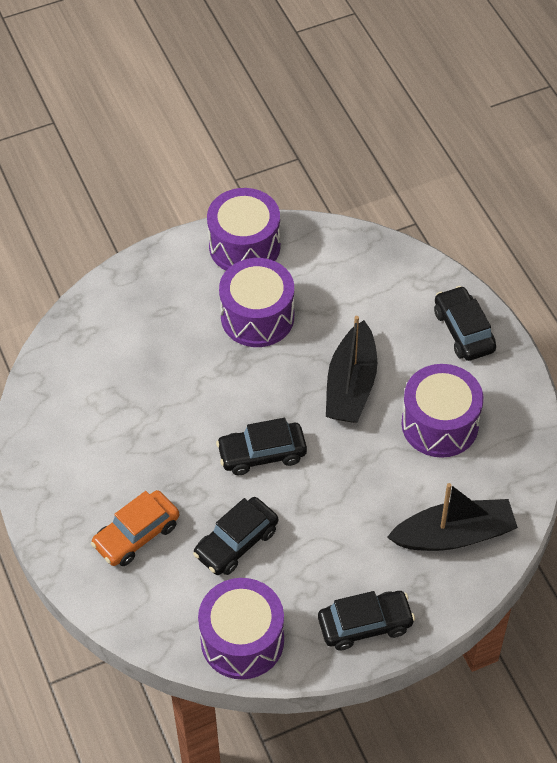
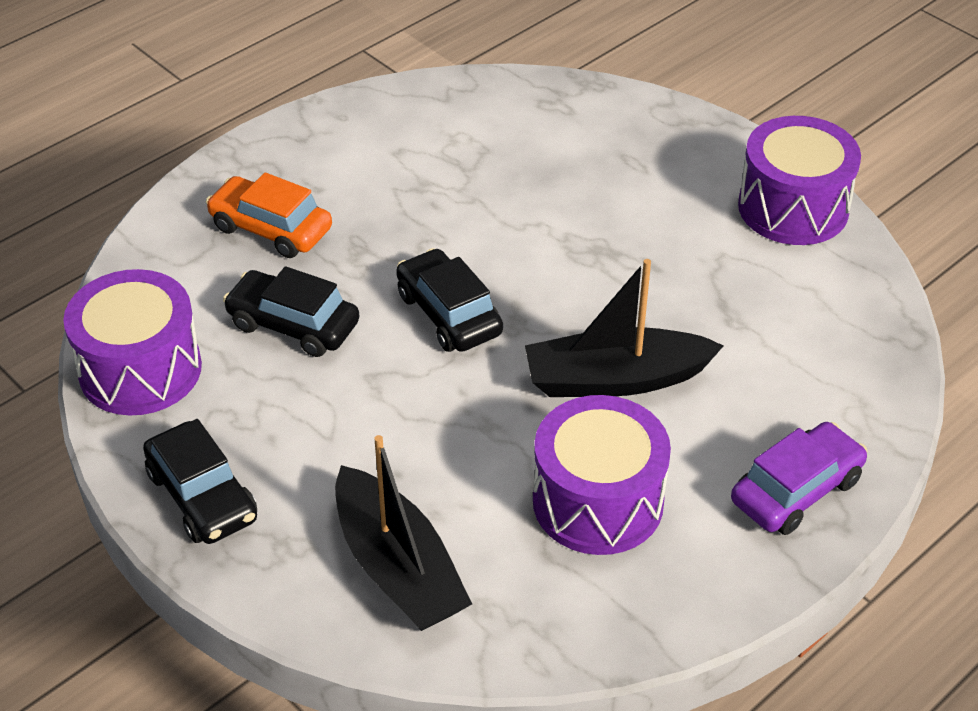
camera: 70 degrees right, 10 degrees down
purple drum [219,258,294,347] -> none
black car [434,286,496,361] -> purple car [731,422,868,535]

